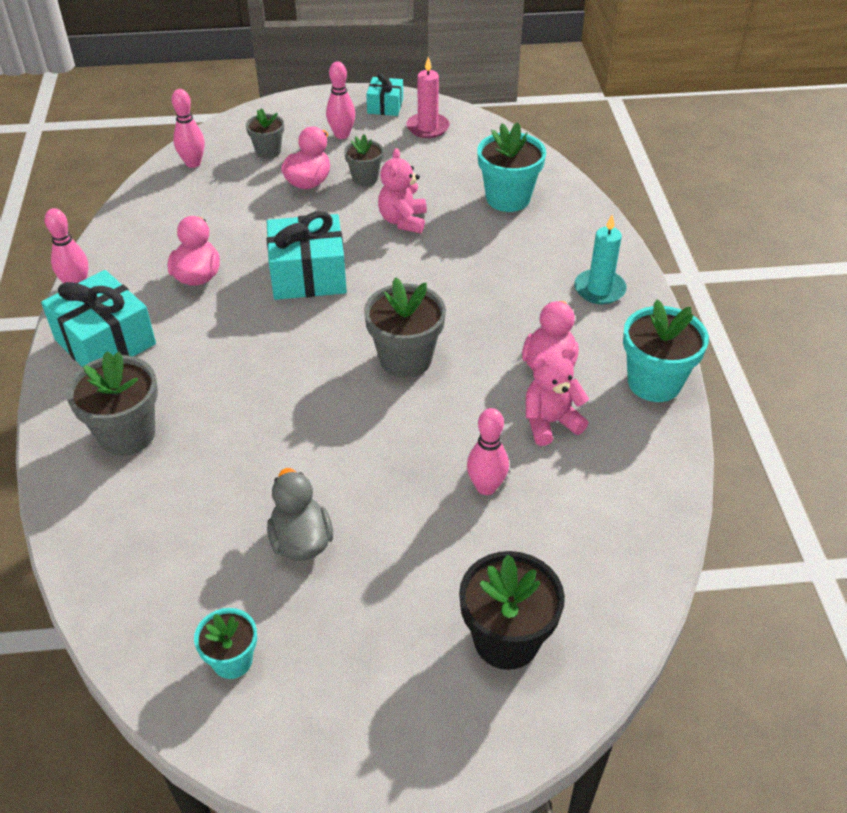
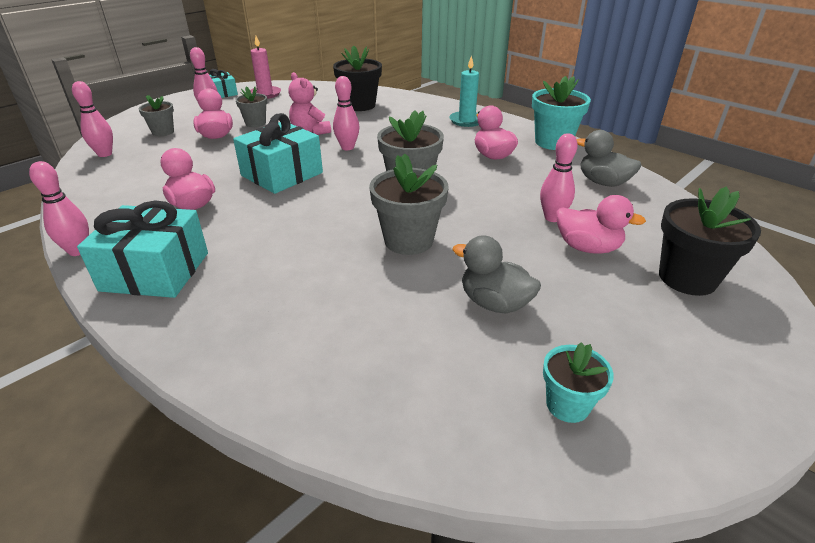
camera: 40 degrees left, 10 degrees down
grey flower pot [66,351,158,456] -> grey flower pot moved to [369,153,449,255]
turquoise flower pot [477,122,546,212] -> black flower pot [333,45,382,111]
pink teddy bear [526,346,589,446] -> none
none -> pink bowling pin [333,76,359,150]
none -> pink duck [556,195,646,254]
none -> grey duck [576,130,642,187]

